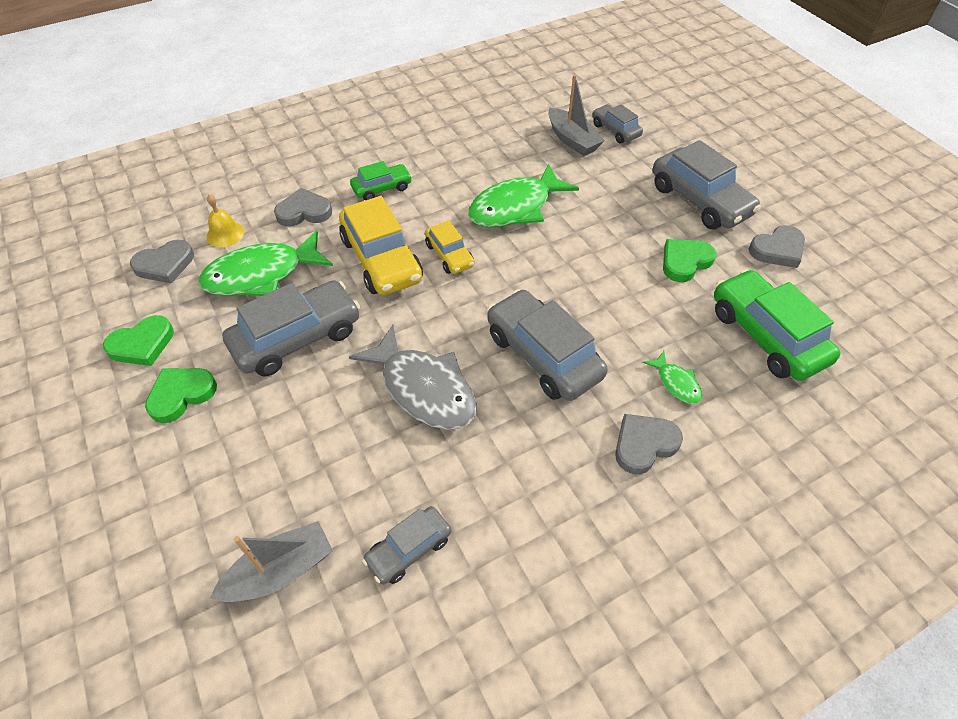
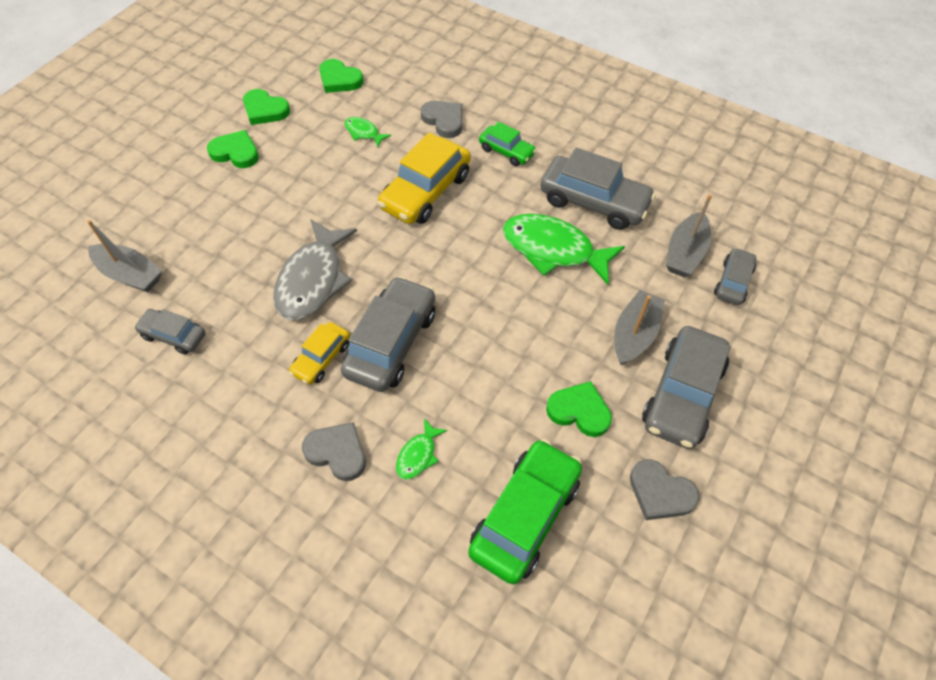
camera: 60 degrees right, 5 degrees up
grey heart [130,240,194,284] -> green heart [319,59,364,93]
green fish [199,230,333,296] -> green fish [345,117,391,147], size x0.47
yellow bell [207,194,244,247] -> none
grey car [222,280,360,377] -> grey car moved to [540,148,656,230]
yellow car [425,221,474,274] -> yellow car moved to [289,322,350,385]
none -> grey boat [615,290,665,365]

